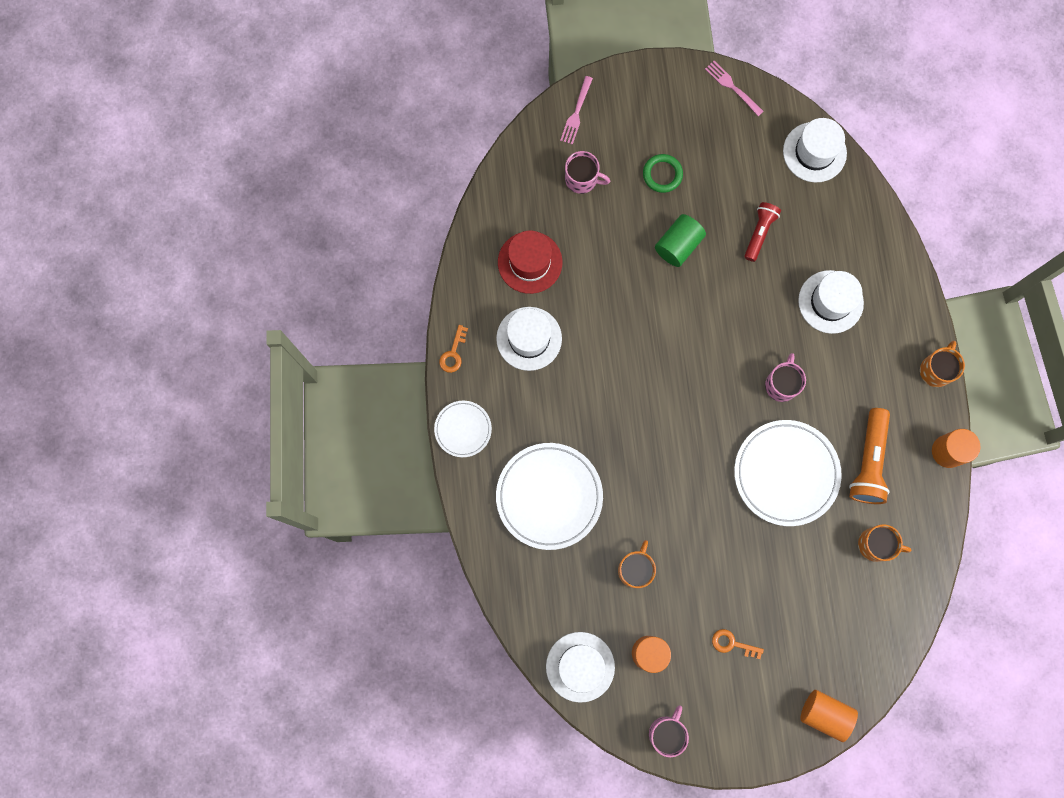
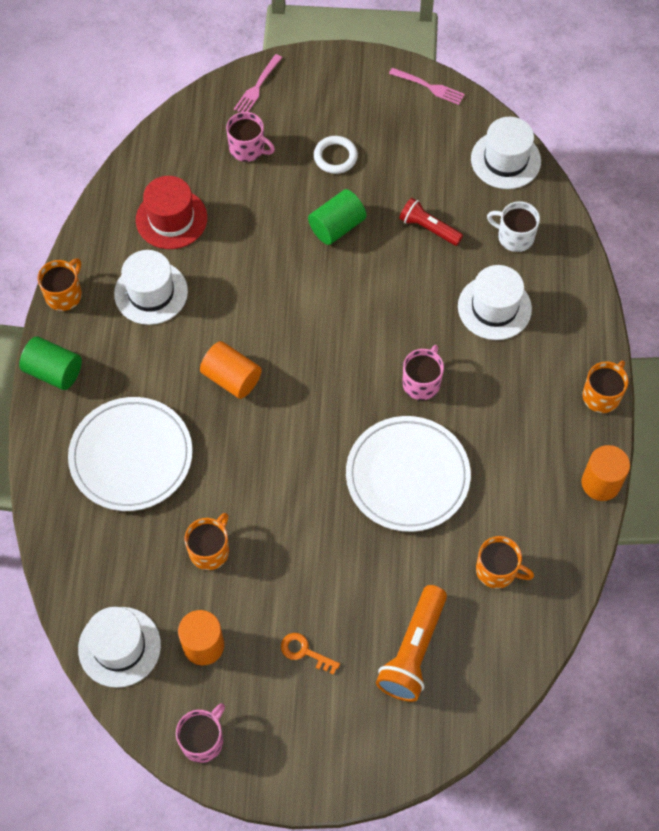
camera: 10 degrees right, 15 degrees down
white plate [434,401,492,457] -> green cylinder [19,336,82,390]
orange key [439,325,468,373] -> orange mug [38,258,82,311]
green ring [643,154,683,193] -> white ring [314,136,358,174]
pink fork [705,61,764,116] -> pink fork turned 150 degrees clockwise [389,68,465,105]
red flashlight [744,202,781,262] -> red flashlight turned 90 degrees counterclockwise [399,198,463,246]
orange cylinder [800,690,858,742] -> orange cylinder moved to [200,341,262,399]
orange flashlight [849,408,890,504] -> orange flashlight moved to [376,585,447,702]
none -> white mug [487,201,540,252]

